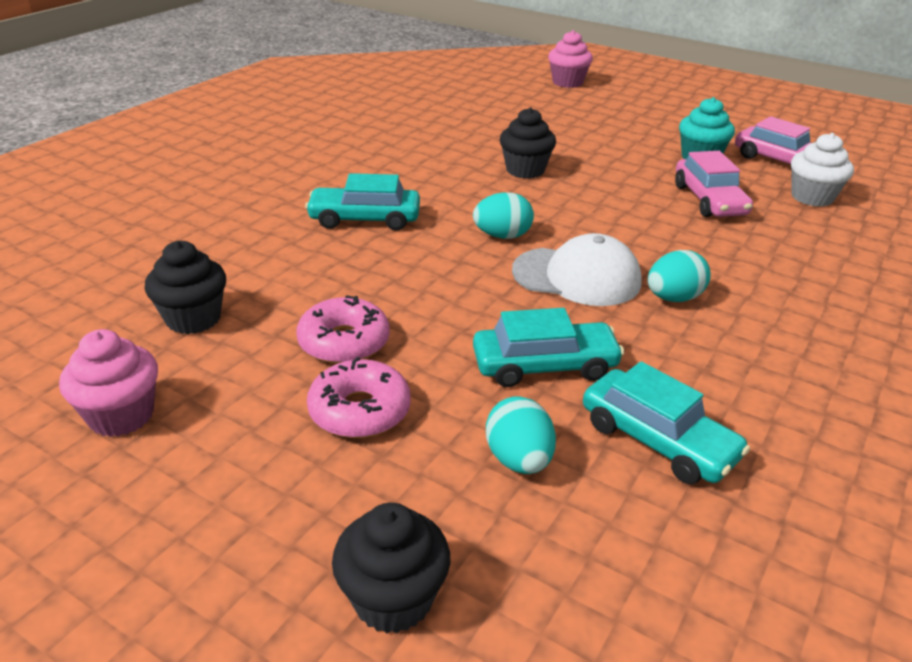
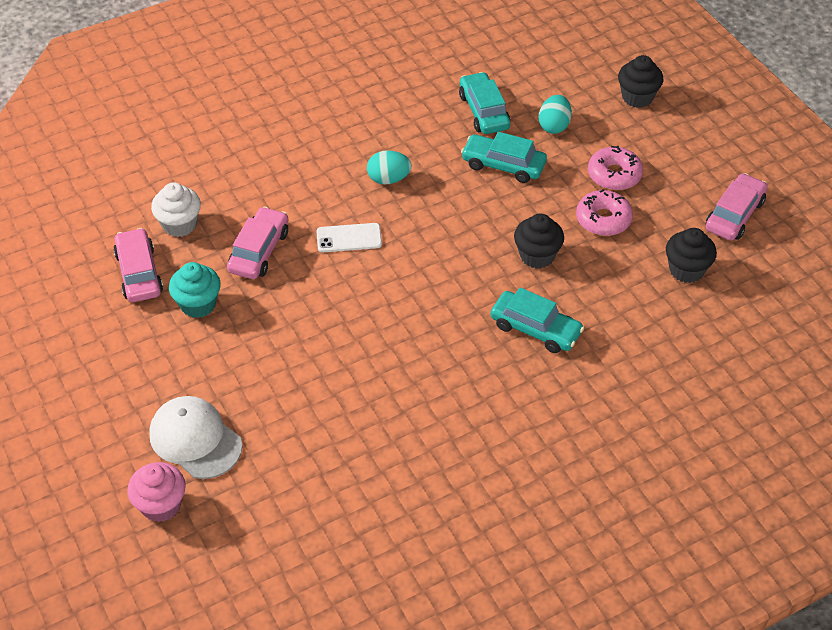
camera: 150 degrees left, 15 degrees up
pink cupcake [59,329,158,437] -> pink car [706,173,768,241]
turquoise egg [473,192,534,239] -> none
black cupcake [500,107,556,179] -> black cupcake moved to [514,214,564,269]
white cap [512,233,642,306] -> white cap moved to [149,396,242,479]
none -> white phone [317,223,382,252]

